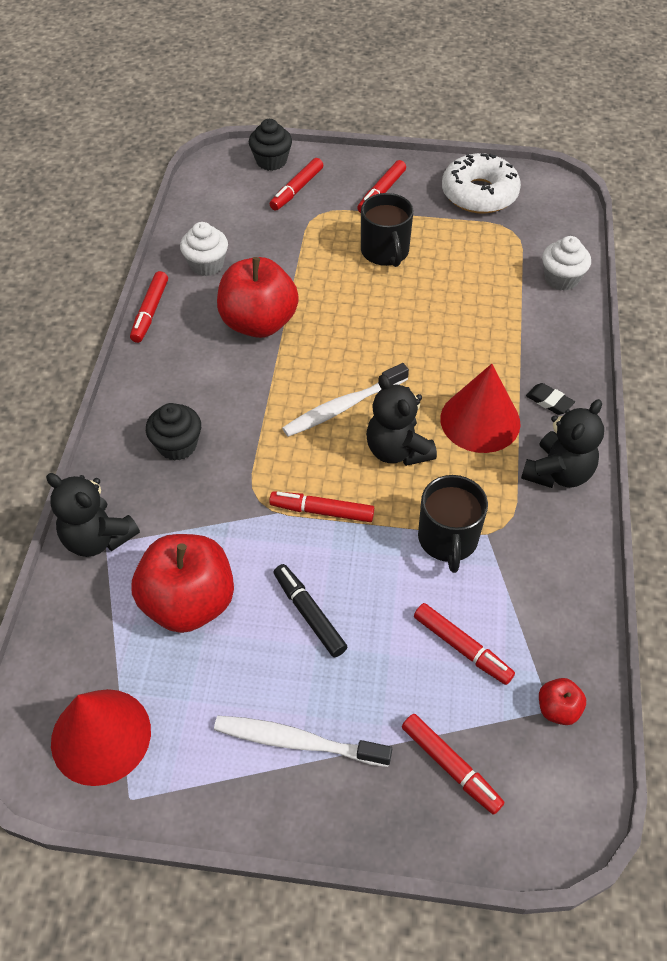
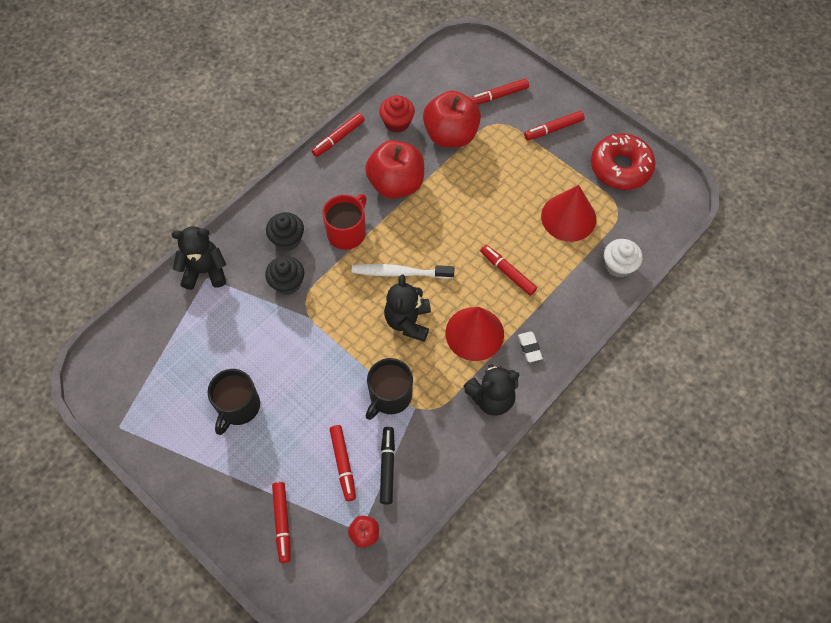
camera: 35 degrees right, 10 degrees up
black teddy bear [46,473,140,557] -> black teddy bear turned 105 degrees clockwise [171,227,226,290]
red cone [51,689,151,786] -> red cone moved to [541,185,596,242]
red apple [132,534,234,633] -> red apple moved to [423,91,481,148]
white cupcake [180,222,228,276] -> red cupcake [379,95,415,133]
white toothbrush [214,716,392,767] -> none
black cupcake [249,119,292,171] -> black cupcake moved to [265,256,304,295]
red marker [269,491,374,522] -> red marker moved to [480,245,537,296]
black marker [273,564,347,657] -> black marker moved to [380,427,395,505]
black mug [361,193,413,267] -> black mug moved to [207,369,260,435]
white donut [442,153,521,214] -> red donut [591,133,656,190]
black eraser [526,383,575,415] -> white eraser [518,331,543,362]
none -> red mug [322,194,367,250]

